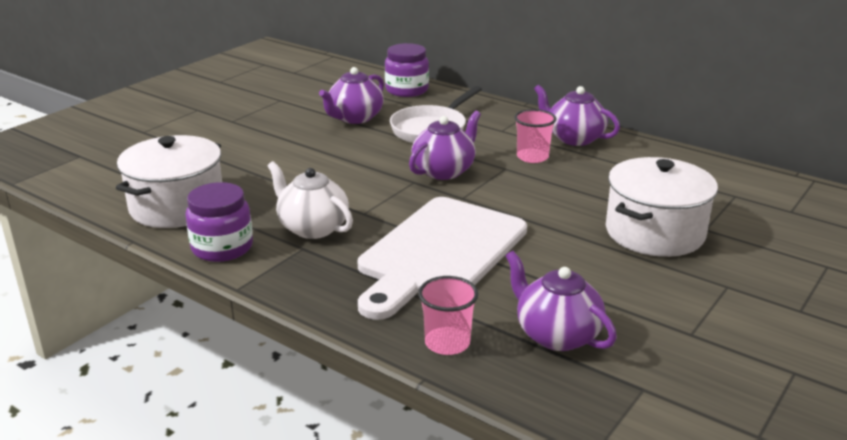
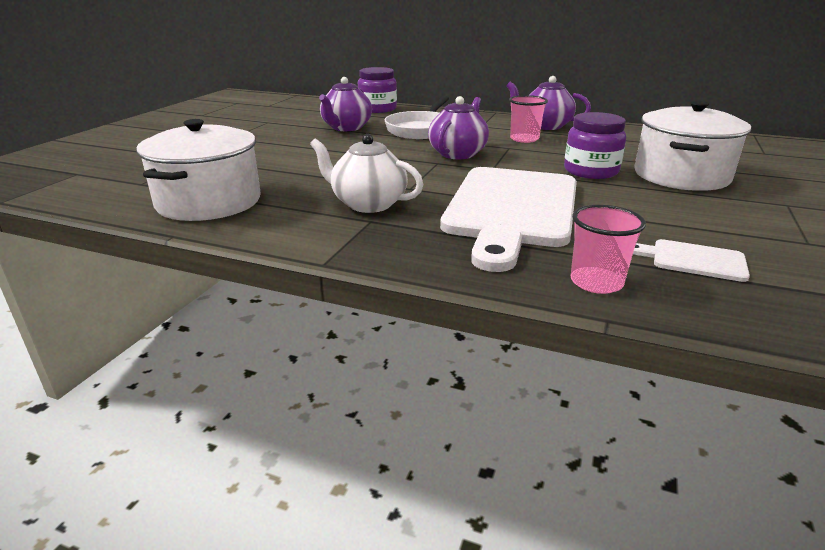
camera: 15 degrees left, 0 degrees up
purple jar [185,182,253,262] -> purple jar moved to [564,112,626,179]
purple teapot [505,251,617,351] -> white cutting board [633,239,750,282]

